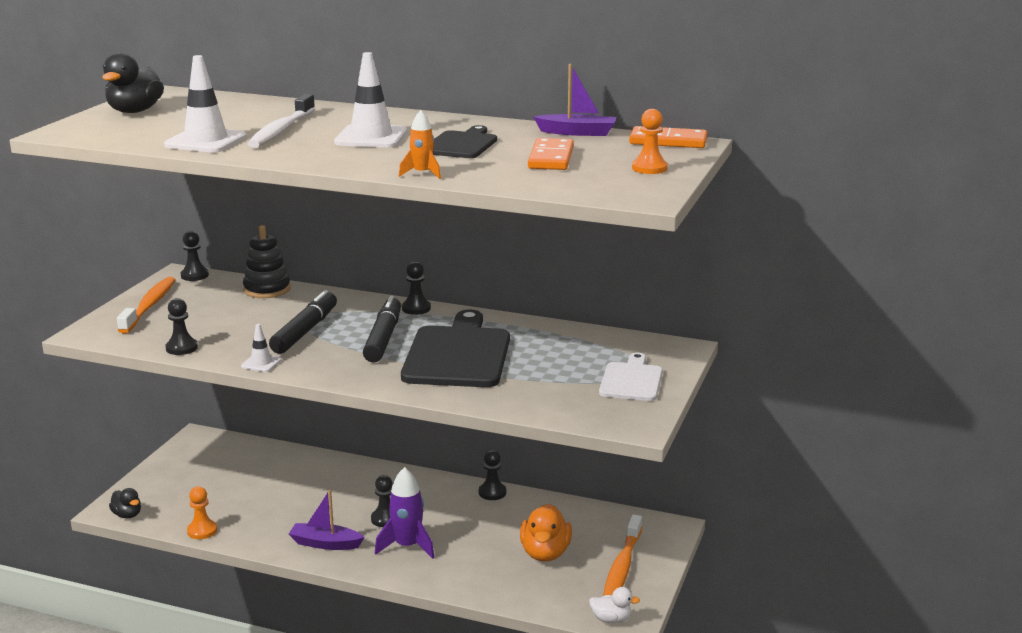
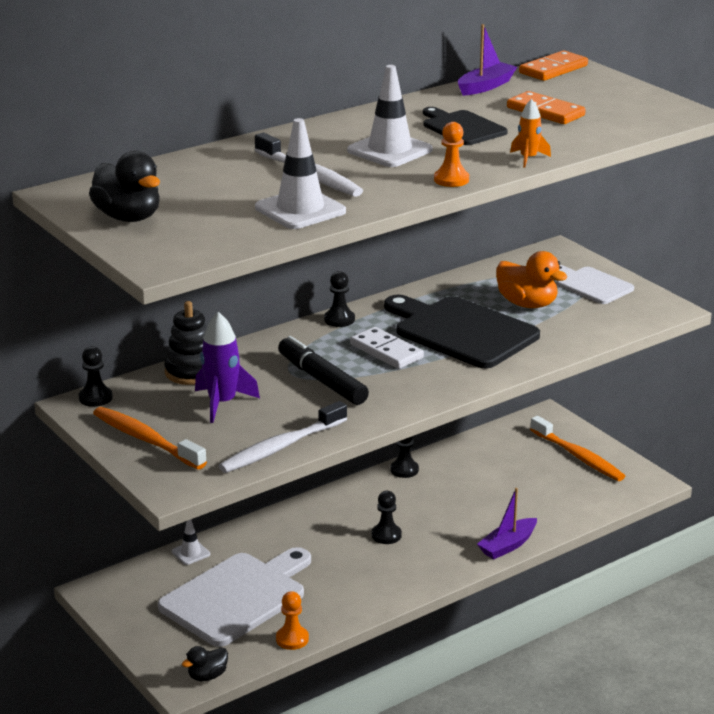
camera: 55 degrees left, 5 degrees up
black duck [109,488,141,518] -> black duck turned 150 degrees clockwise [182,646,228,681]
black pawn [165,298,198,355] -> white toothbrush [218,401,347,473]
white traffic cone [241,324,281,372] -> white traffic cone moved to [172,520,210,565]
purple boat [289,490,365,550] -> purple boat moved to [477,488,537,559]
black marker [363,296,401,362] -> white domino [350,327,424,369]
purple rocket [375,467,435,559] -> purple rocket moved to [195,312,260,423]
orange duck [520,504,572,562] -> orange duck moved to [496,251,567,308]
white duck [589,587,640,623] -> none
orange pawn [632,109,668,174] -> orange pawn moved to [434,122,469,187]
none -> white cutting board [158,547,311,647]

